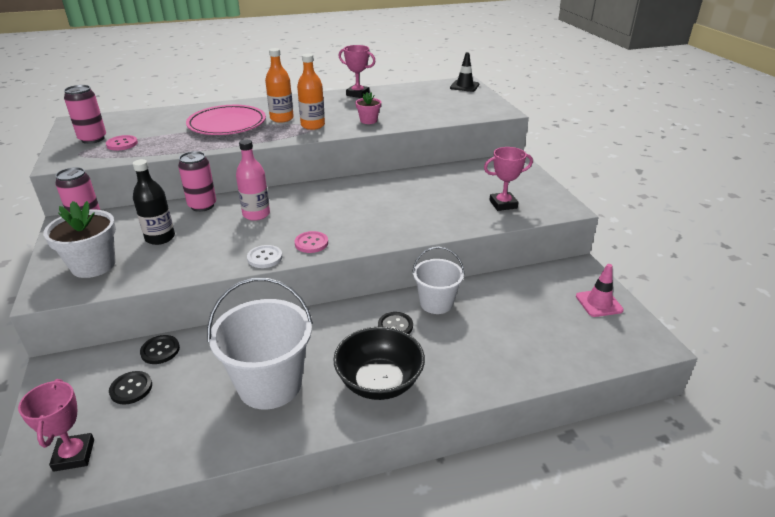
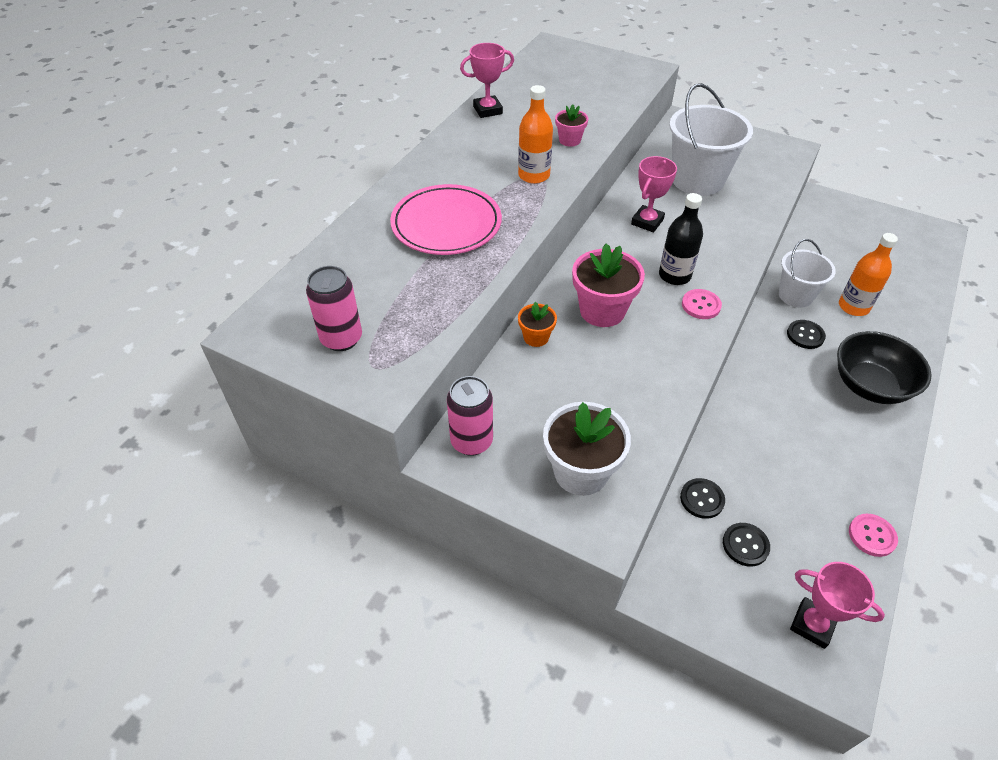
camera: 45 degrees left, 15 degrees up
pink button [106,135,138,151] -> pink button moved to [849,514,898,557]
black bottle [133,159,175,245] -> black bottle moved to [659,193,703,285]
pink can [178,151,216,212] -> orange flower pot [518,302,557,347]
white bucket [207,278,313,410] -> white bucket moved to [669,83,753,196]
pink bottle [236,139,270,221] -> pink flower pot [572,244,645,327]
white button [247,245,282,268] -> none
orange bottle [265,48,294,123] -> orange bottle moved to [839,233,898,316]
black traffic cone [450,52,480,92] -> none
pink trophy [484,147,533,211] -> pink trophy moved to [631,156,677,233]
pink traffic cone [576,264,624,317] -> none

